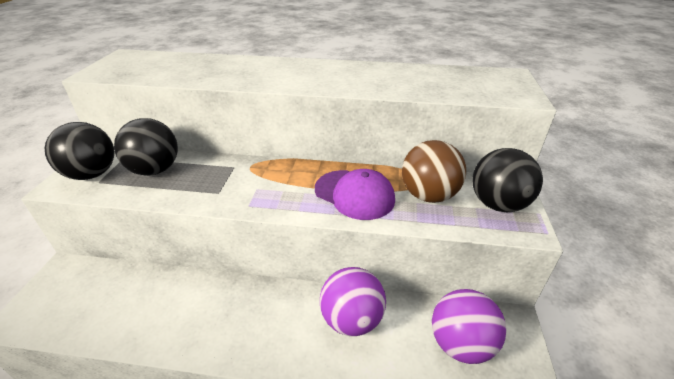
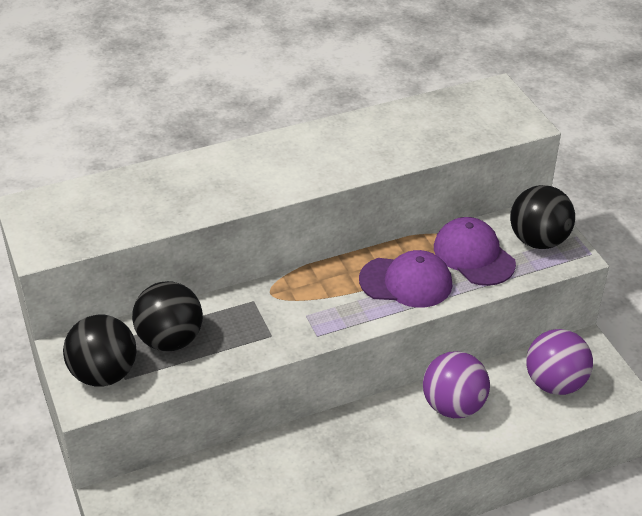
camera: 30 degrees left, 5 degrees up
brown ball [402,140,466,203] -> purple cap [434,217,516,286]

